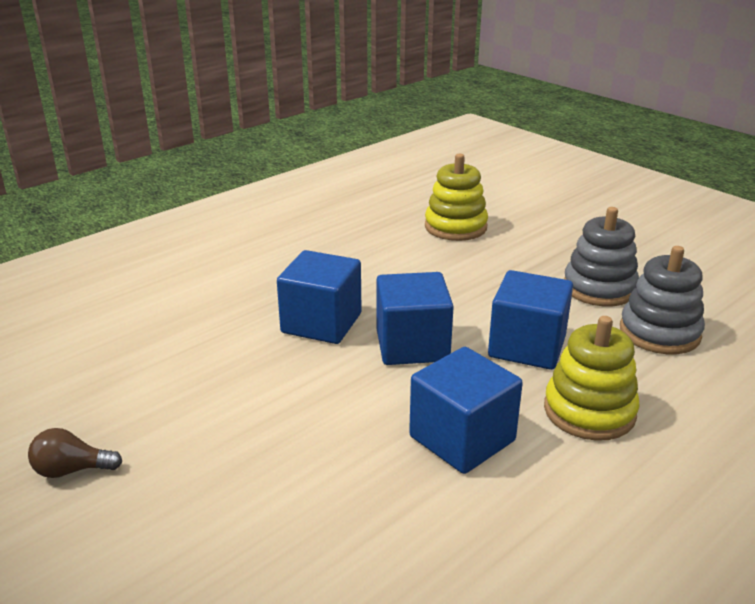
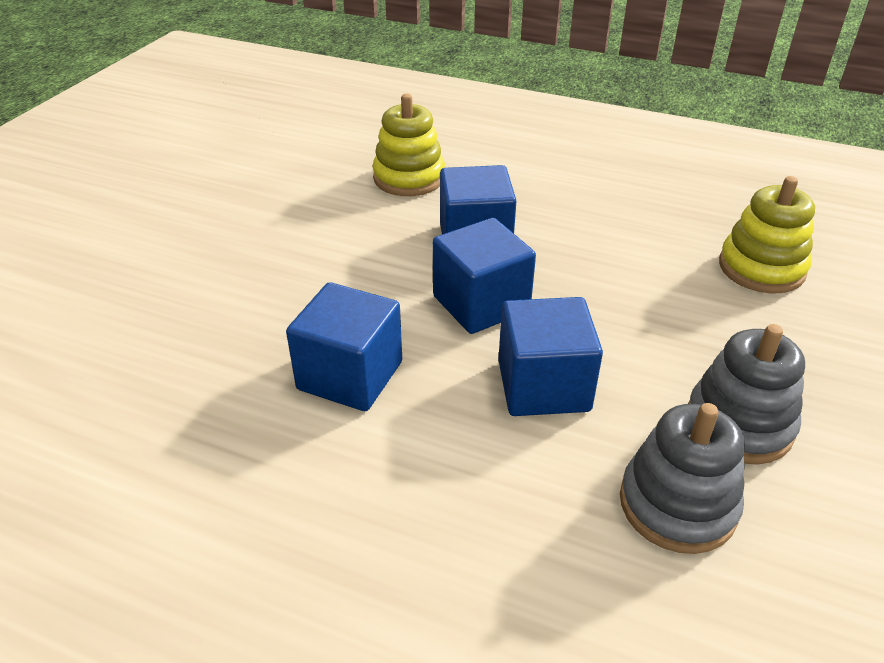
camera: 65 degrees right, 10 degrees up
brown light bulb [28,428,122,478] -> none
yellow stacking toy [544,316,640,441] -> yellow stacking toy moved to [373,94,445,196]

